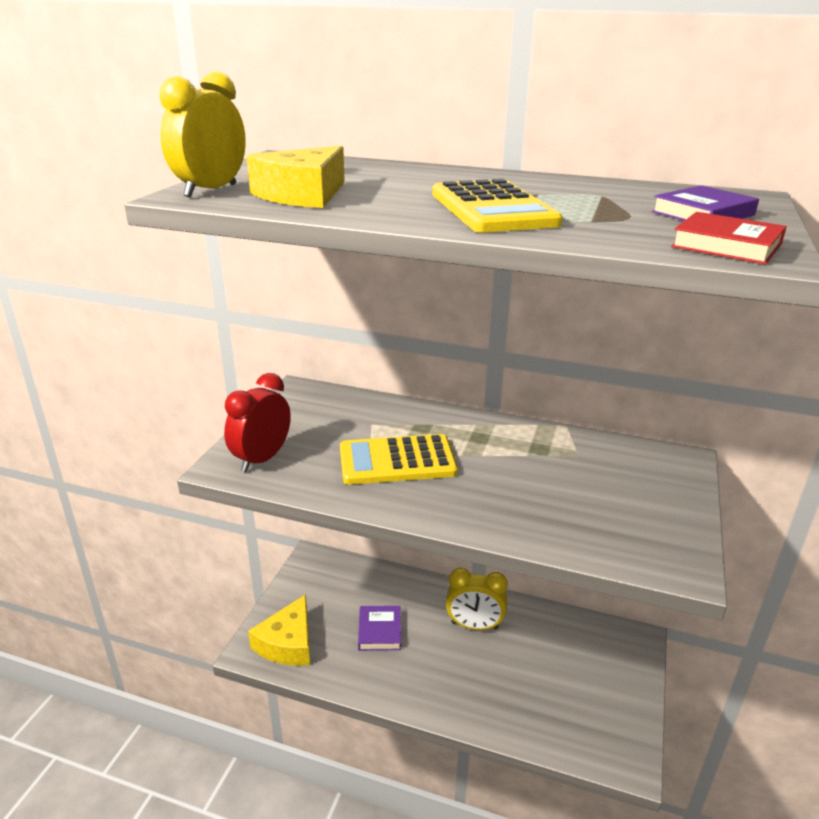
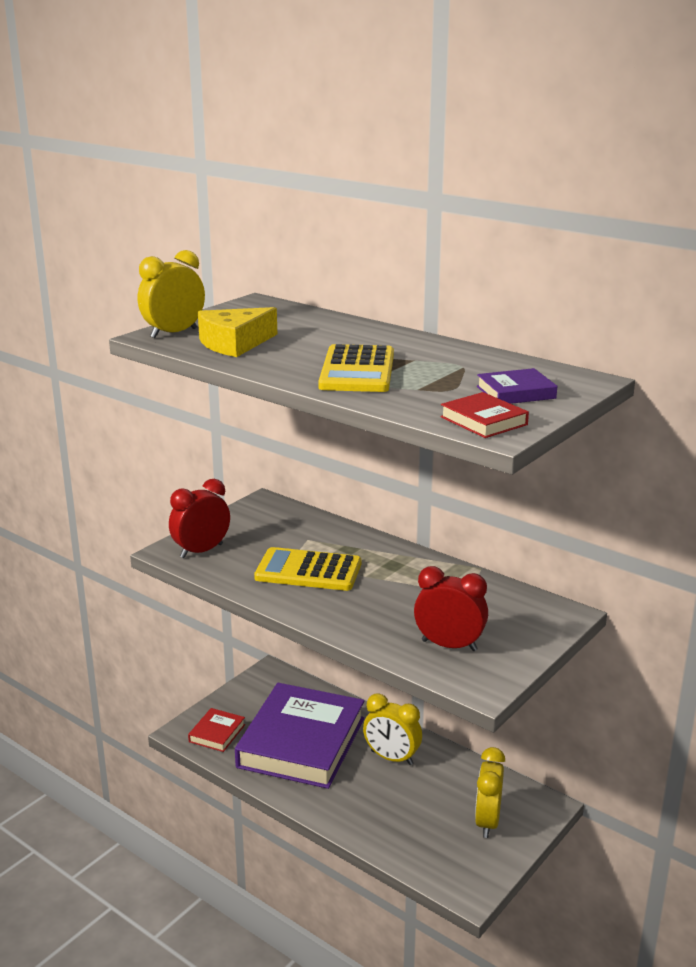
camera: 20 degrees right, 5 degrees down
yellow cheese [248,594,310,666] -> red book [188,708,245,752]
purple book [358,606,401,651] -> purple book [235,683,364,789], size x2.42
none -> red clock [414,566,488,651]
none -> yellow clock [475,747,505,838]

